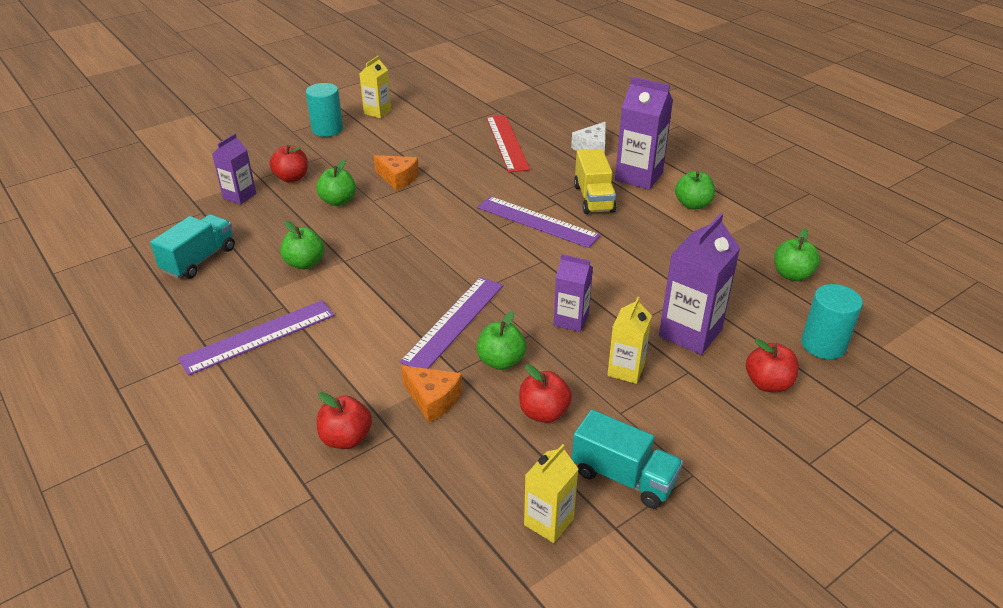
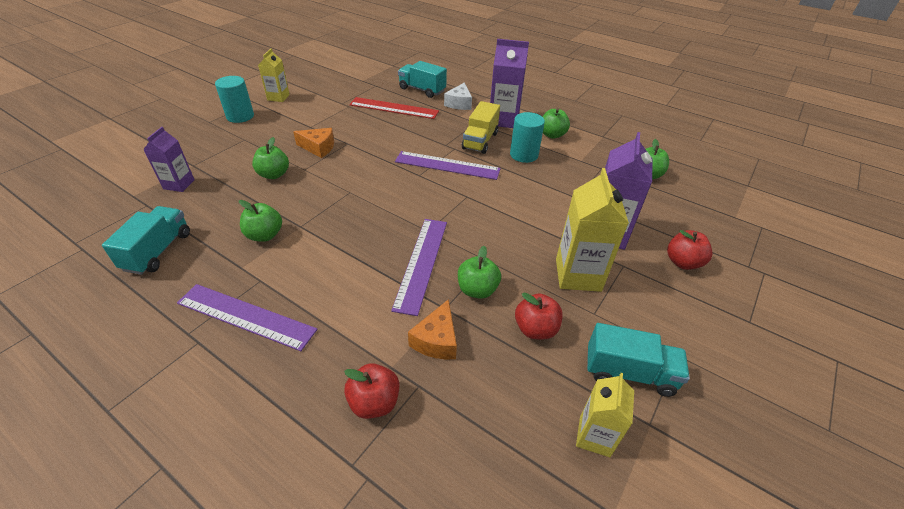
camera: 20 degrees left, 5 degrees up
purple ruler [178,300,335,376] -> purple ruler turned 75 degrees clockwise [177,284,318,351]
red apple [270,145,308,182] -> none
orange cheese [401,365,462,422] -> orange cheese turned 90 degrees clockwise [408,299,457,359]
red ruler [486,115,530,172] -> red ruler turned 45 degrees counterclockwise [349,97,439,119]
purple carton [554,254,593,332] -> none
yellow truck [574,149,616,214] -> yellow truck turned 45 degrees clockwise [462,101,500,154]
yellow carton [607,297,652,384] -> yellow carton [556,168,629,292], size x1.64
turquoise cylinder [801,284,863,359] -> turquoise cylinder moved to [510,112,545,163]
none -> turquoise truck [398,61,447,98]

